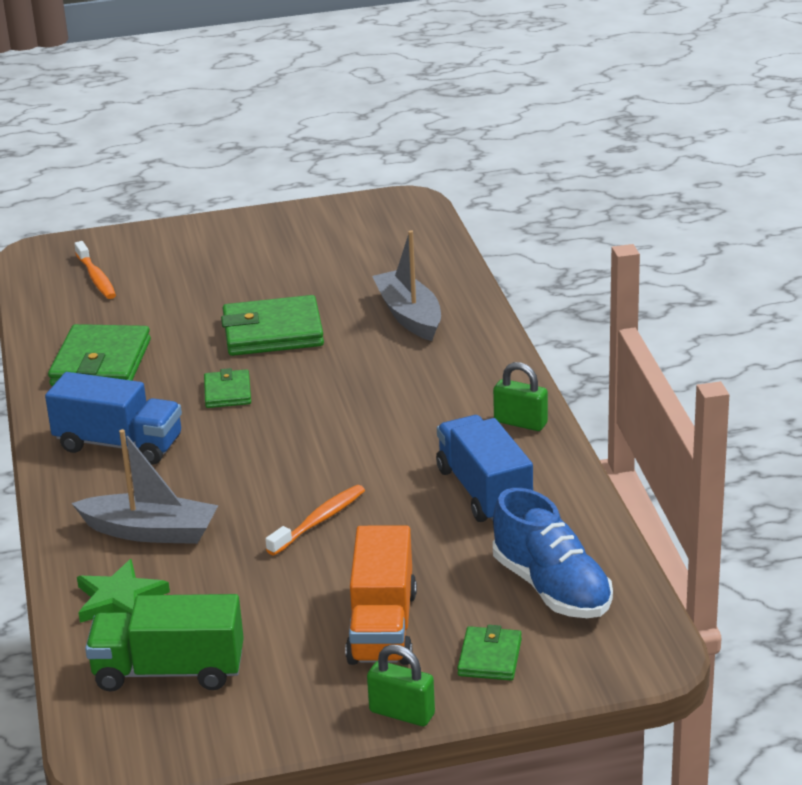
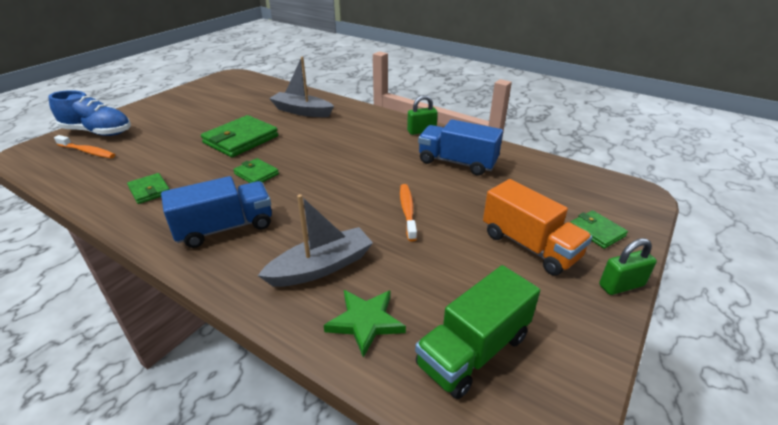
camera: 45 degrees left, 5 degrees up
green wallet [48,324,151,386] -> green wallet [127,173,170,204], size x0.54
blue shoe [493,488,613,618] -> blue shoe moved to [48,90,131,136]

